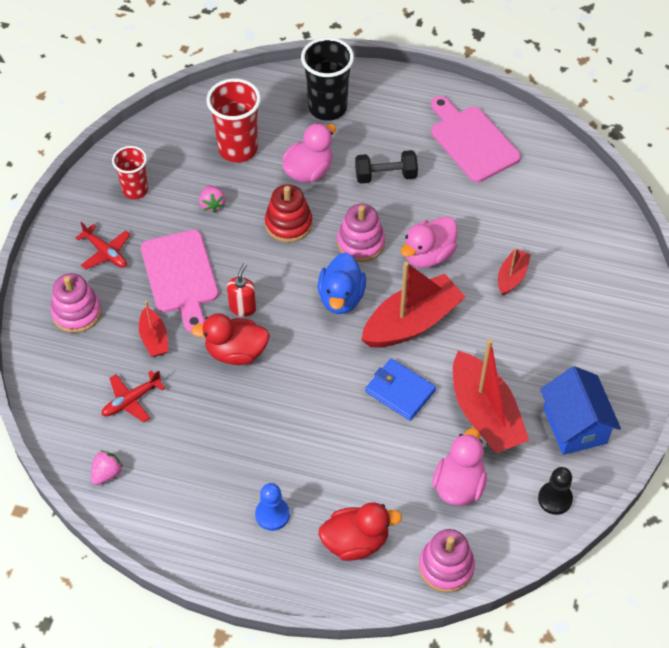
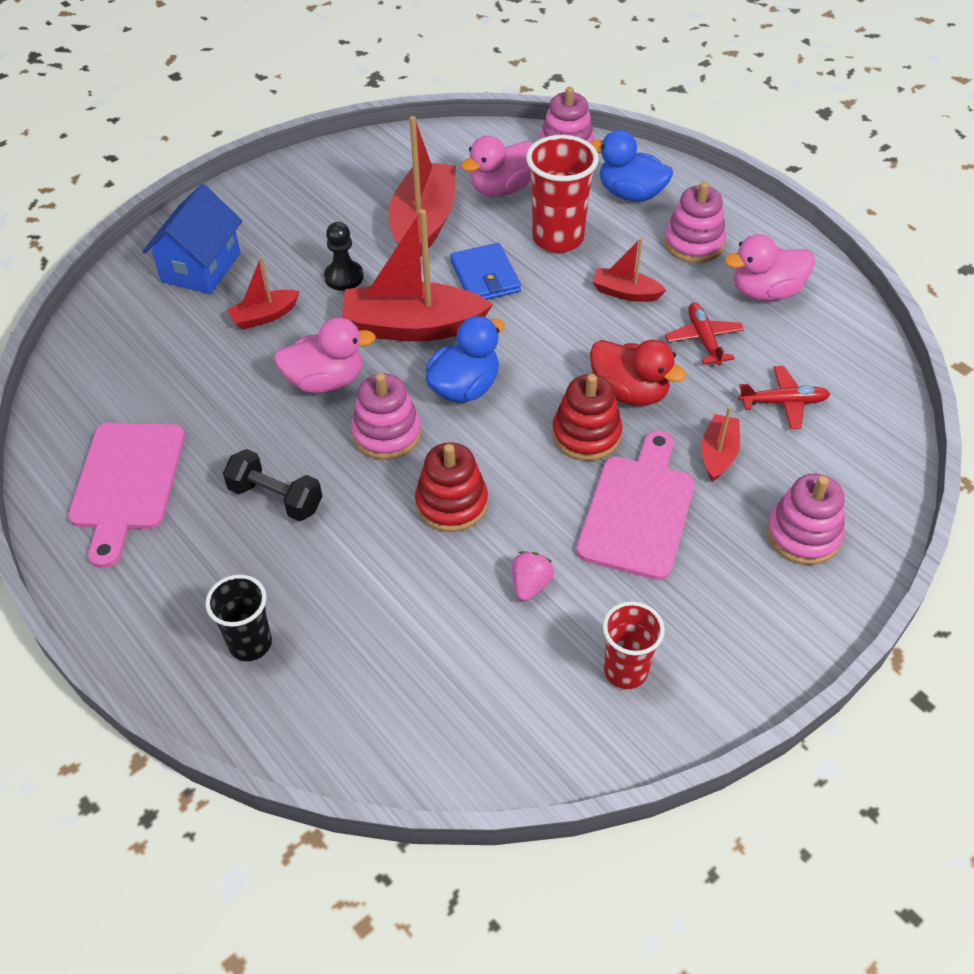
camera: 145 degrees left, 5 degrees down
red plane [75,222,130,270] -> red plane moved to [665,303,744,366]
pink strawberry [91,451,123,485] -> none
red cup [206,78,261,163] -> red cup moved to [526,135,599,253]
red soap dispenser [227,263,257,317] -> red stacking toy [552,374,622,461]
blue pawn [255,483,290,531] -> pink stacking toy [664,181,726,263]
pink duck [282,123,336,183] -> pink duck moved to [725,234,815,301]
black cup [301,37,354,121] -> black cup [205,574,272,661], size x0.64
red duck [318,503,402,561] -> blue duck [590,130,673,202]
black pawn [538,467,573,515] -> black pawn moved to [324,222,364,291]
blue house [540,366,621,455] -> blue house moved to [142,184,242,294]
none -> red boat [592,238,666,302]

